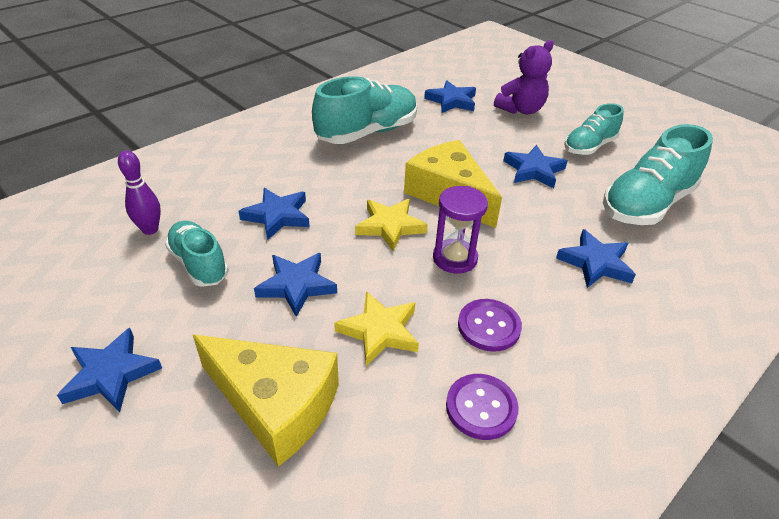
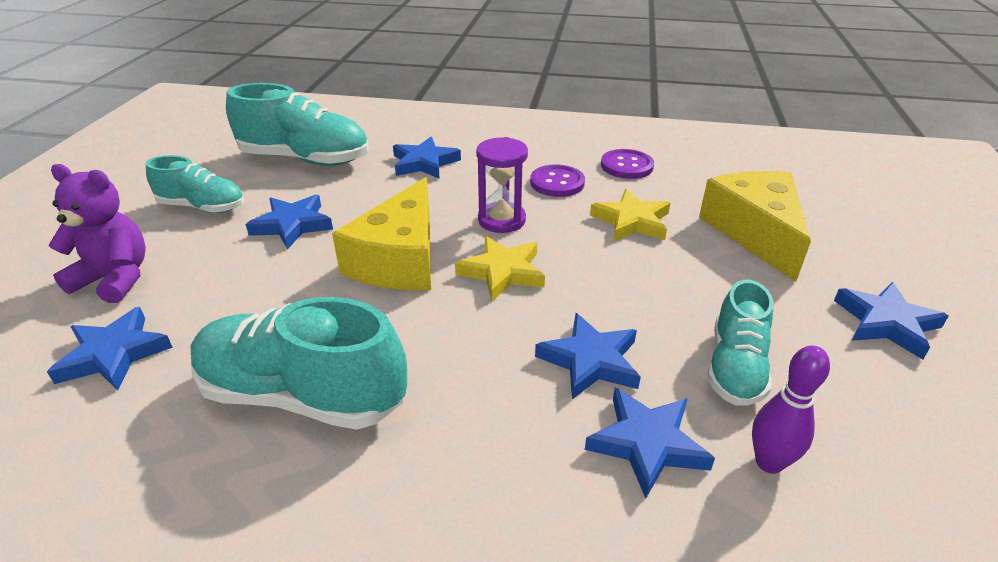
camera: 125 degrees left, 5 degrees down
blue star [254,253,337,317] -> blue star moved to [585,388,715,499]

